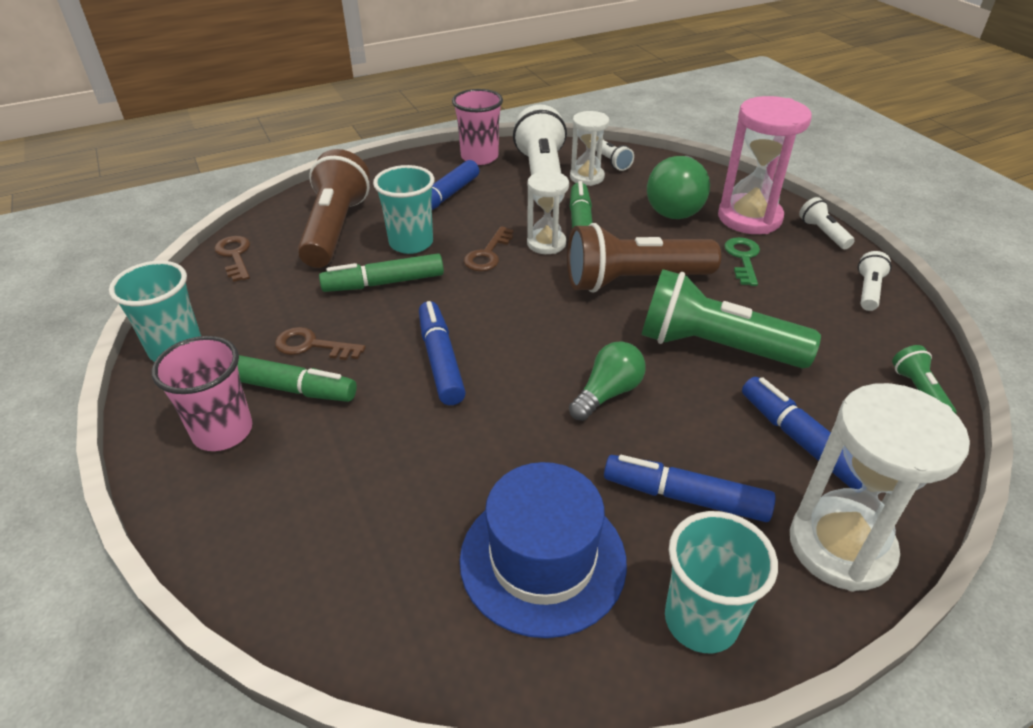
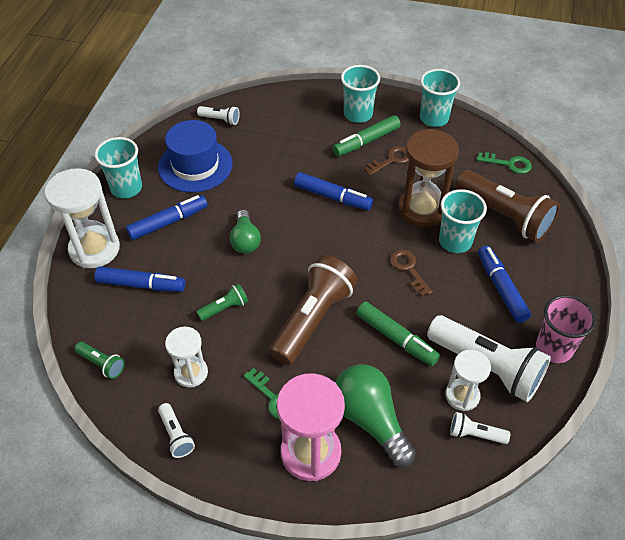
camera: 130 degrees right, 10 degrees up
pink cup [151,336,252,451] -> turquoise cup [341,65,380,123]
brown key [214,236,250,282] -> green key [477,152,532,174]
green marker [319,253,444,292] -> brown hourglass [398,129,459,227]
white hourglass [527,171,569,254] -> white hourglass moved to [165,327,208,387]
green flashlight [642,269,821,368] -> green flashlight [196,283,248,321], size x0.46
white flashlight [799,197,855,249] -> white flashlight moved to [197,106,240,125]

